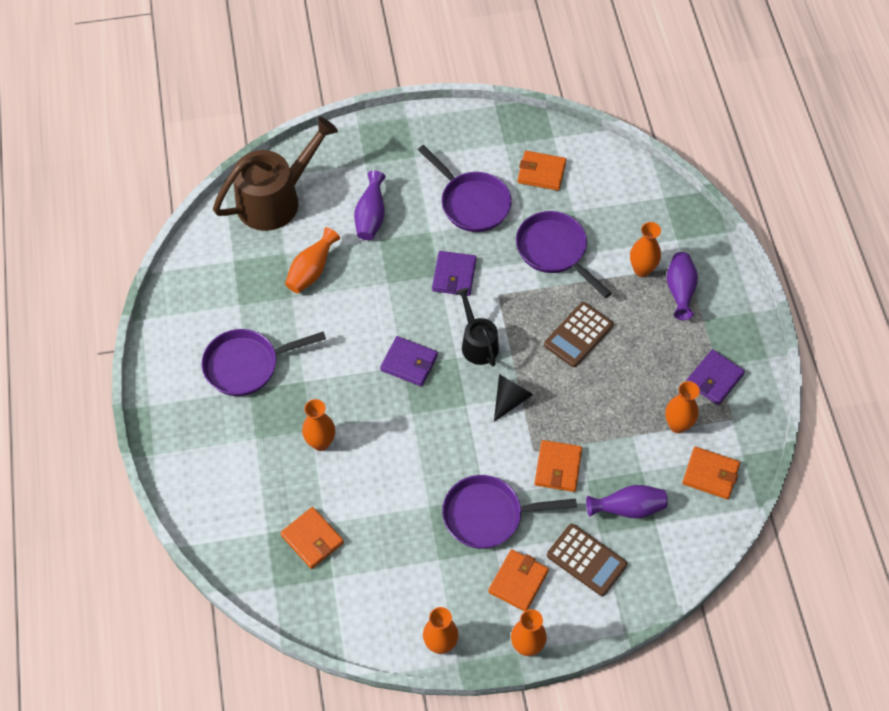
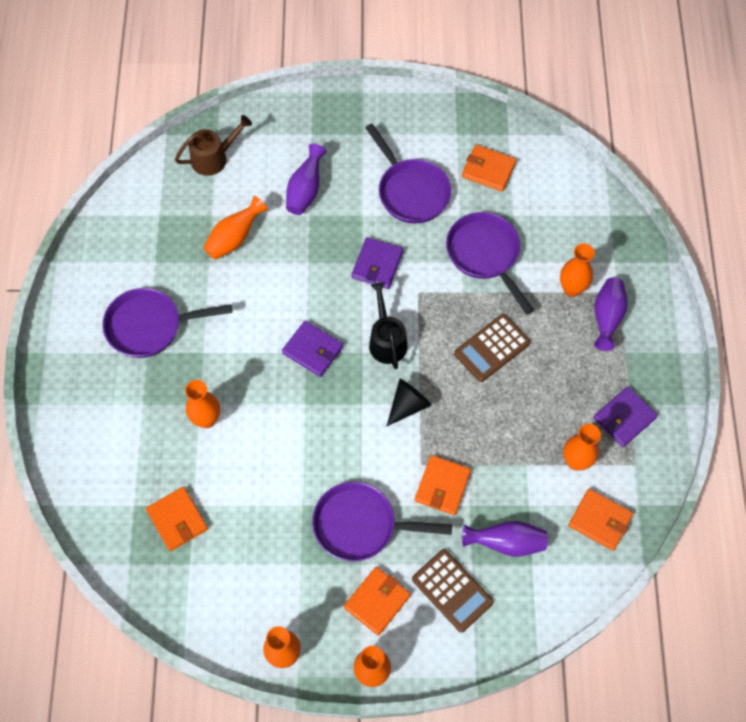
camera: 10 degrees right, 5 degrees up
brown watering can [213,117,338,231] -> brown watering can [175,115,252,176], size x0.56

